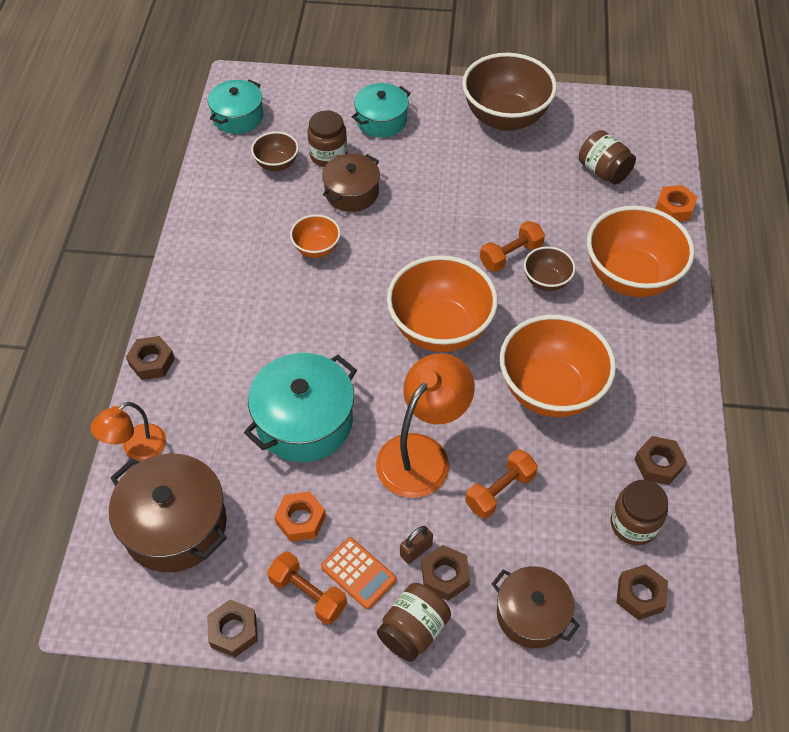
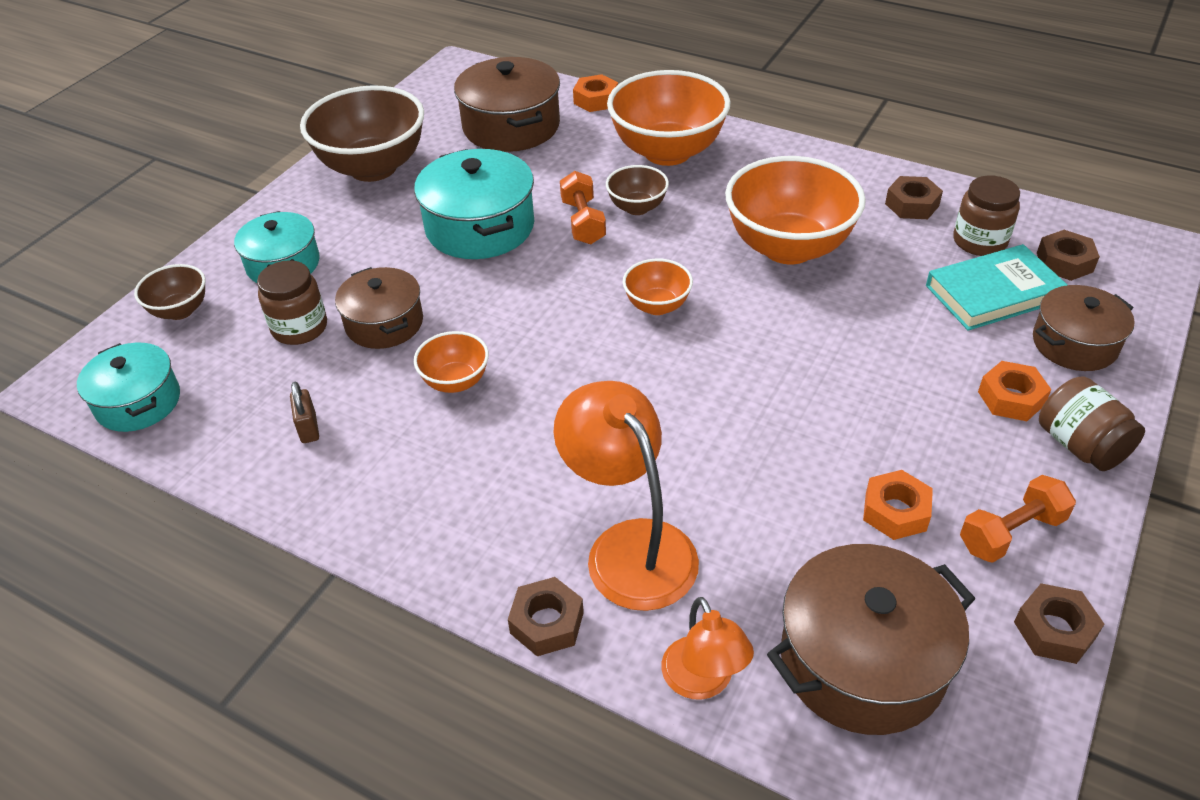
camera: 65 degrees left, 10 degrees down
turquoise pot [244,353,357,462] -> turquoise pot moved to [414,149,534,259]
brown bowl [251,132,299,171] -> brown bowl moved to [134,264,205,320]
orange calculator [321,537,396,609] -> none
orange lamp [376,353,474,498] -> orange lamp moved to [553,381,699,611]
orange bowl [387,255,498,352] -> orange bowl [623,258,693,315], size x0.49
brown padlock [400,526,433,564] -> brown padlock moved to [290,382,319,443]
brown nut [422,545,470,601] -> orange nut [978,361,1051,421]
orange dumbbell [465,449,538,519] -> none
brown jar [579,130,636,185] -> brown pot [454,57,560,152]
none -> turquoise book [926,244,1067,331]

